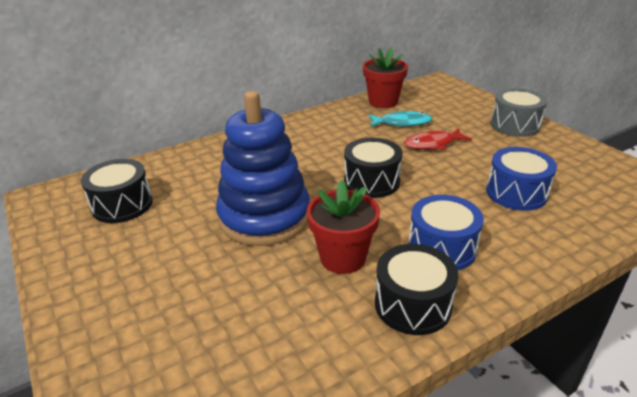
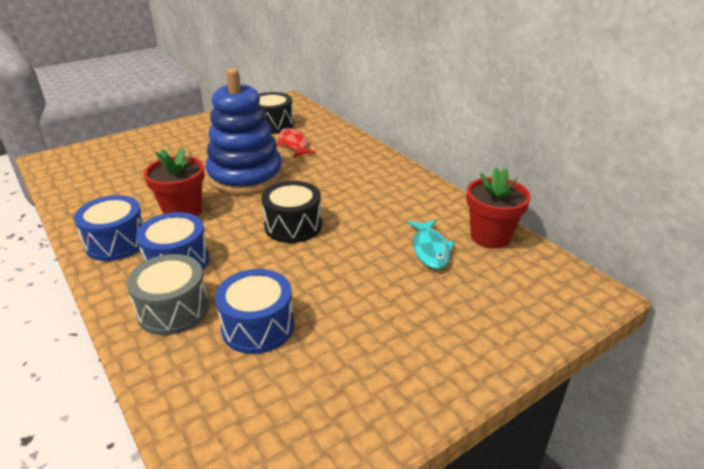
camera: 85 degrees right, 0 degrees up
black drum [375,244,458,335] -> blue drum [74,195,144,261]
red fish [404,128,472,150] -> red fish moved to [277,128,316,158]
grey drum [491,88,547,137] -> grey drum moved to [127,254,209,335]

